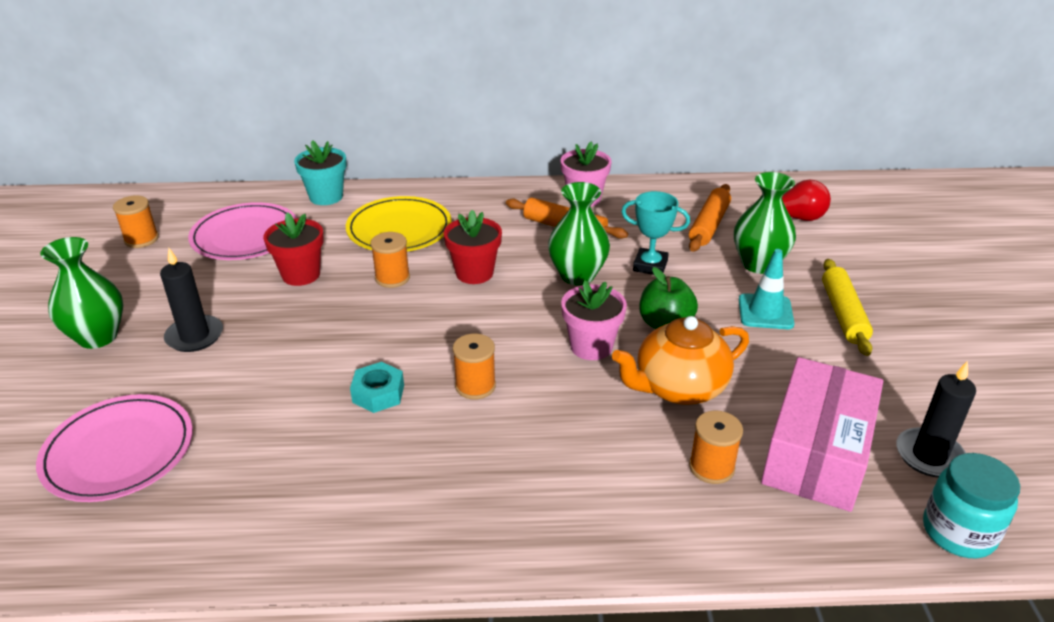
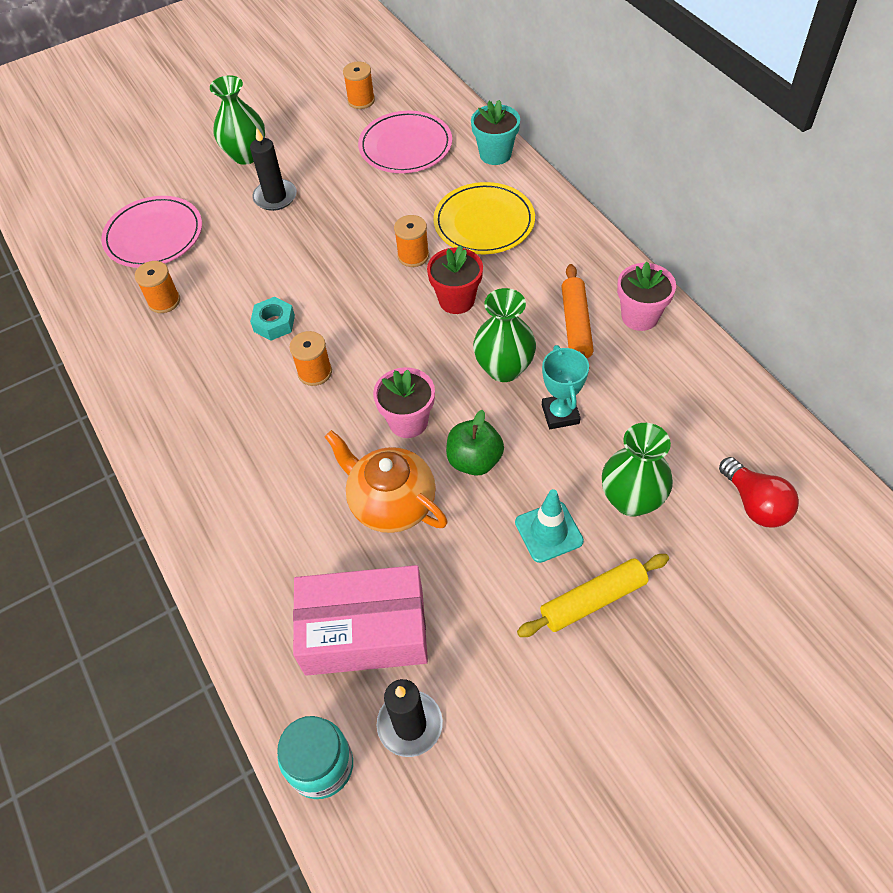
camera: 65 degrees right, 20 degrees up
red flower pot [263,212,324,286] -> none
orange rolling pin [689,184,731,252] -> none
orange spool [689,411,743,484] -> orange spool moved to [135,261,180,313]

